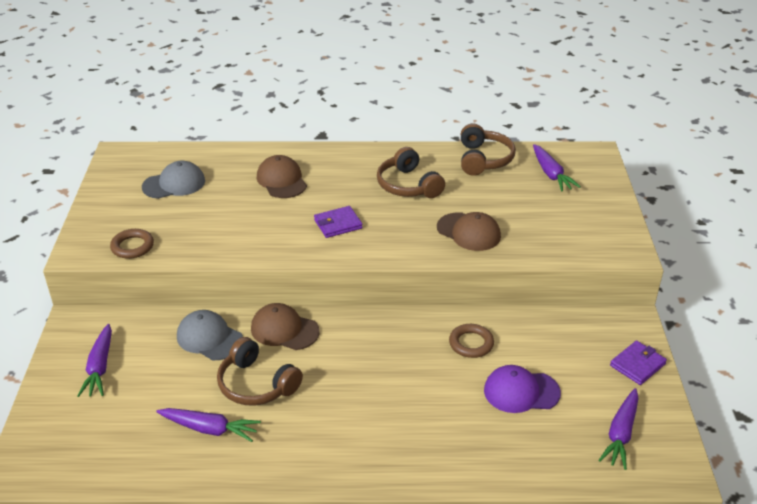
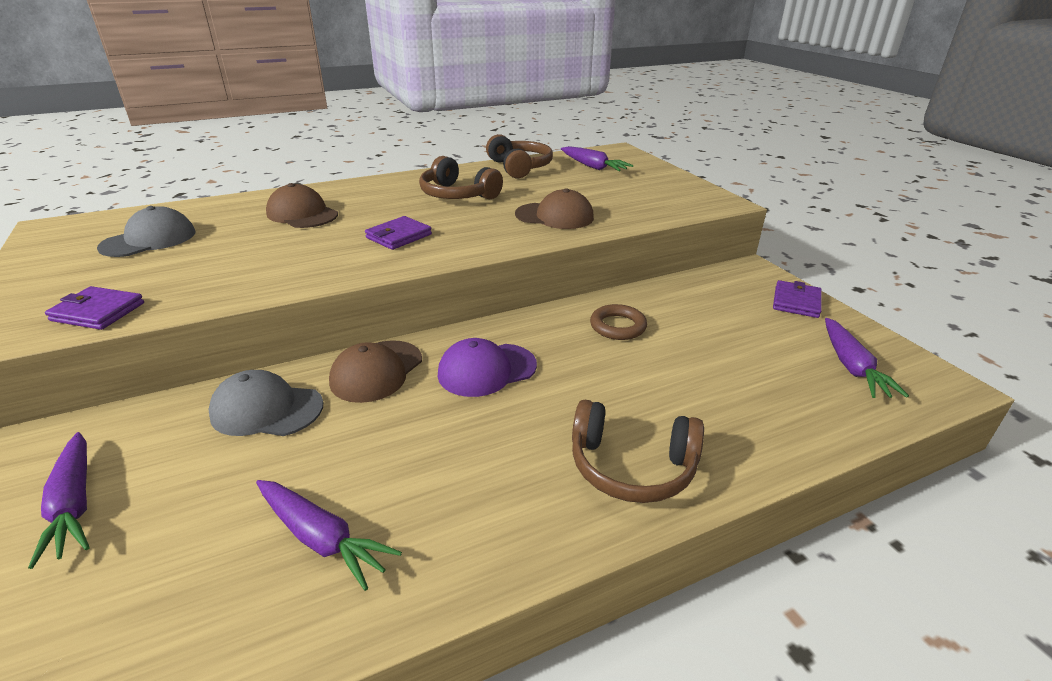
camera: 25 degrees left, 5 degrees down
brown ring [110,229,154,259] -> purple wallet [45,286,144,330]
purple carrot [156,408,261,442] -> purple carrot turned 45 degrees clockwise [256,480,402,591]
brown headphones [217,337,303,405] -> brown headphones moved to [572,400,704,503]
brown cap [251,303,320,350] -> brown cap turned 60 degrees counterclockwise [329,340,422,403]
purple cap [484,365,561,413] -> purple cap moved to [438,338,537,397]

